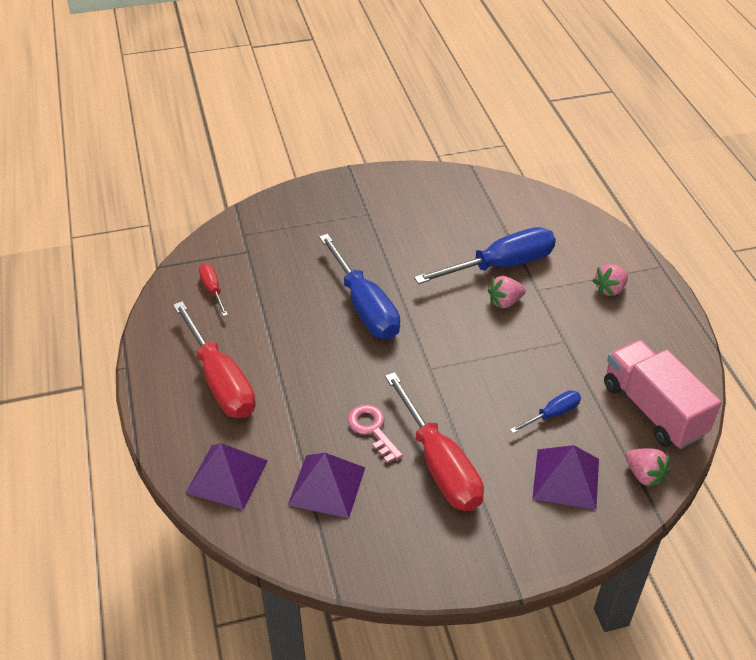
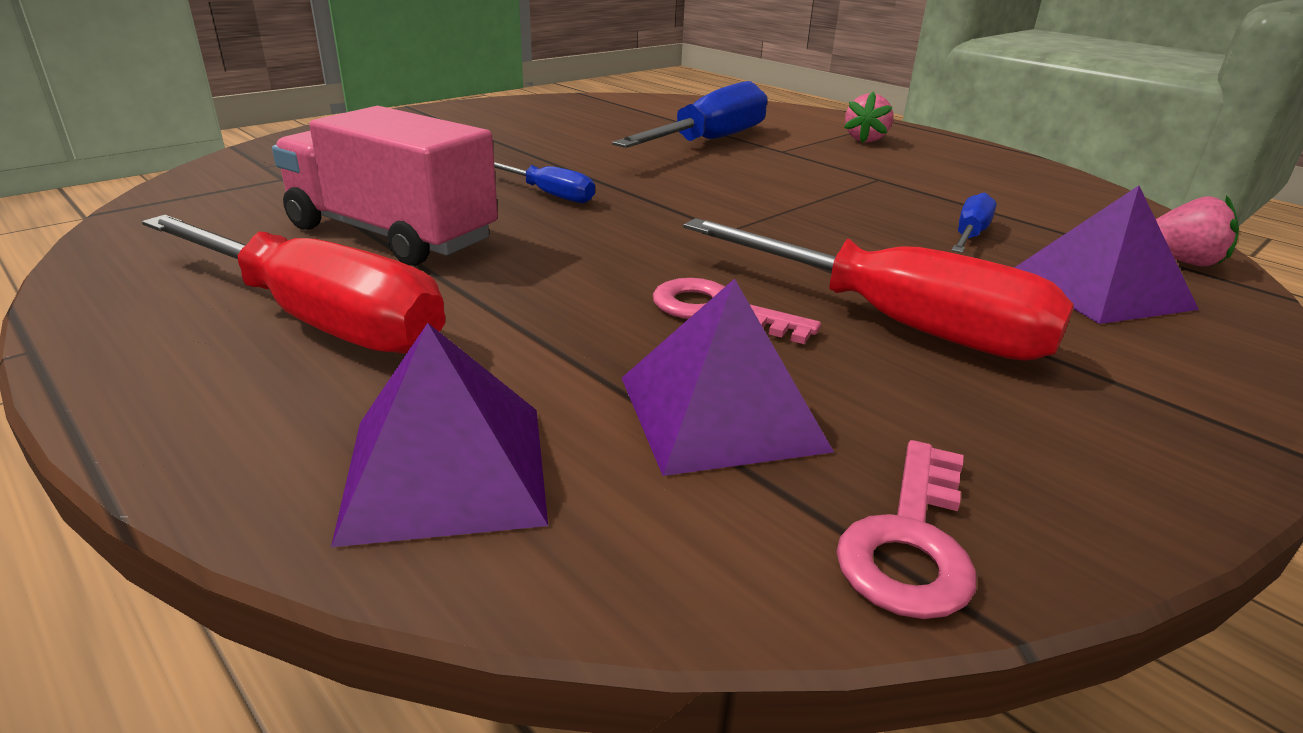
camera: 30 degrees left, 15 degrees down
red screwdriver [199,264,228,317] -> none
blue screwdriver [319,234,400,339] -> blue screwdriver [494,162,595,203], size x0.49
pink strawberry [488,276,526,309] -> none
pink truck [604,340,721,449] -> pink truck moved to [272,106,498,266]
none -> pink key [836,440,976,619]

